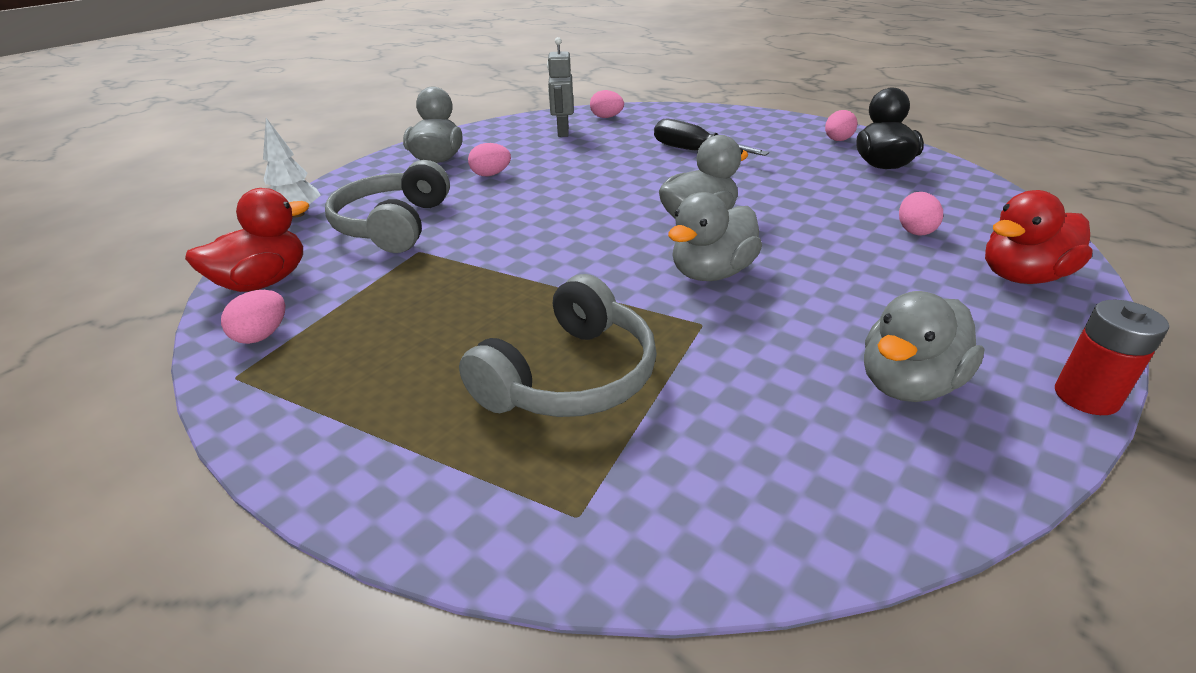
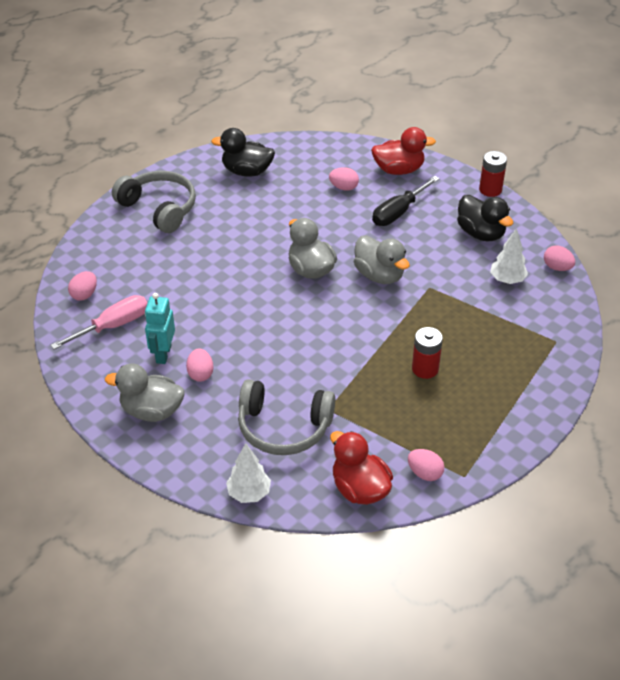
camera: 85 degrees left, 10 degrees up
grey headphones [459,274,657,417] -> grey headphones moved to [112,171,196,233]
grey robot [547,37,573,137] -> pink screwdriver [51,295,147,349]
black screwdriver [654,119,769,156] -> black screwdriver moved to [372,176,440,226]
pink egg [825,110,857,141] -> pink egg moved to [544,245,575,271]
grey duck [864,291,985,402] -> black duck [457,195,513,241]
red duck [985,190,1093,284] -> red duck turned 75 degrees counterclockwise [371,127,436,175]
none -> turquoise robot [145,293,175,364]
none -> red battery [412,327,443,379]
none -> white tree [490,228,528,284]

